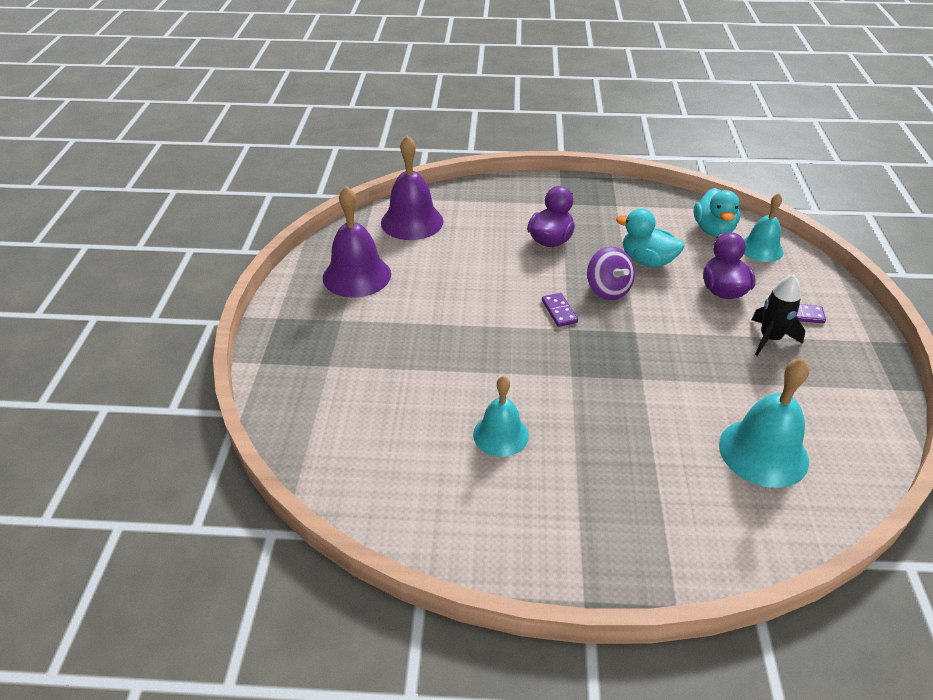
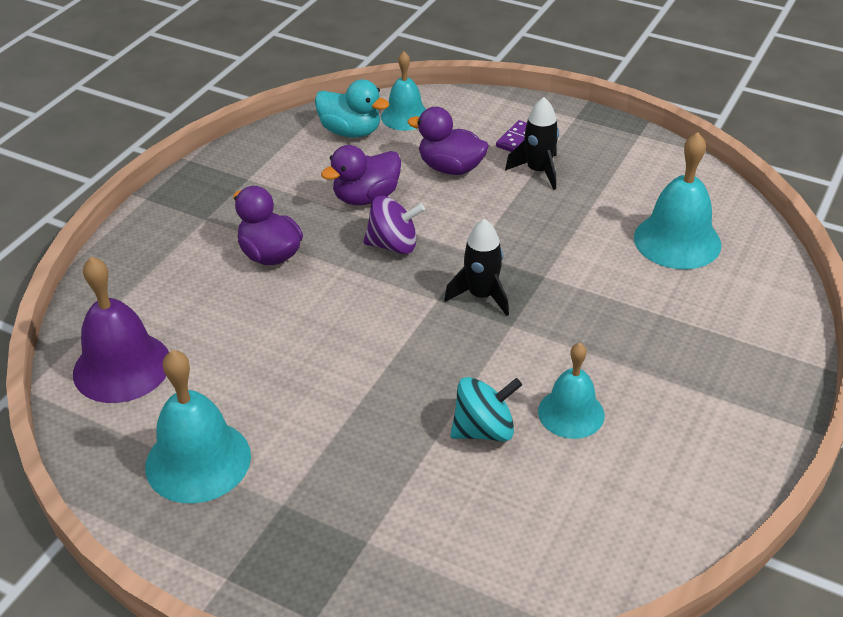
camera: 65 degrees left, 0 degrees up
purple bell [323,186,391,298] -> turquoise bell [145,350,251,503]
purple domino [542,293,578,327] -> none
turquoise duck [616,208,684,267] -> purple duck [321,145,401,205]
none -> black rocket [444,219,509,316]
none -> turquoise spinning top [451,377,522,442]

